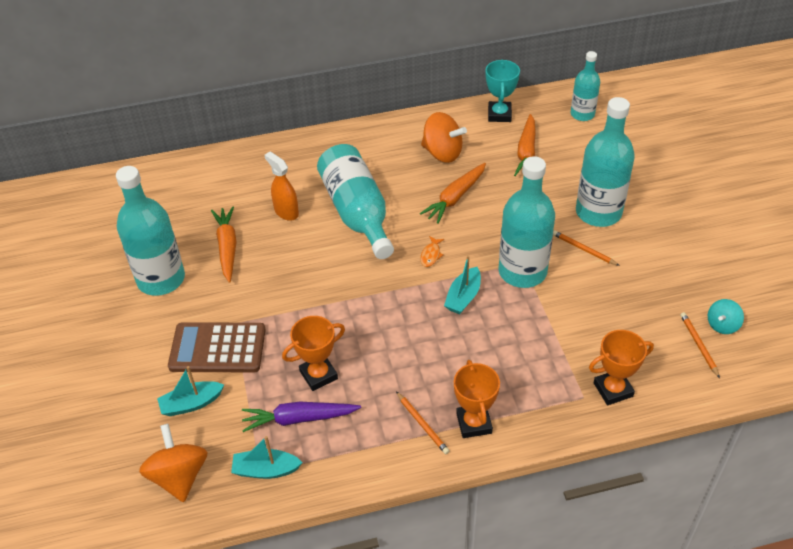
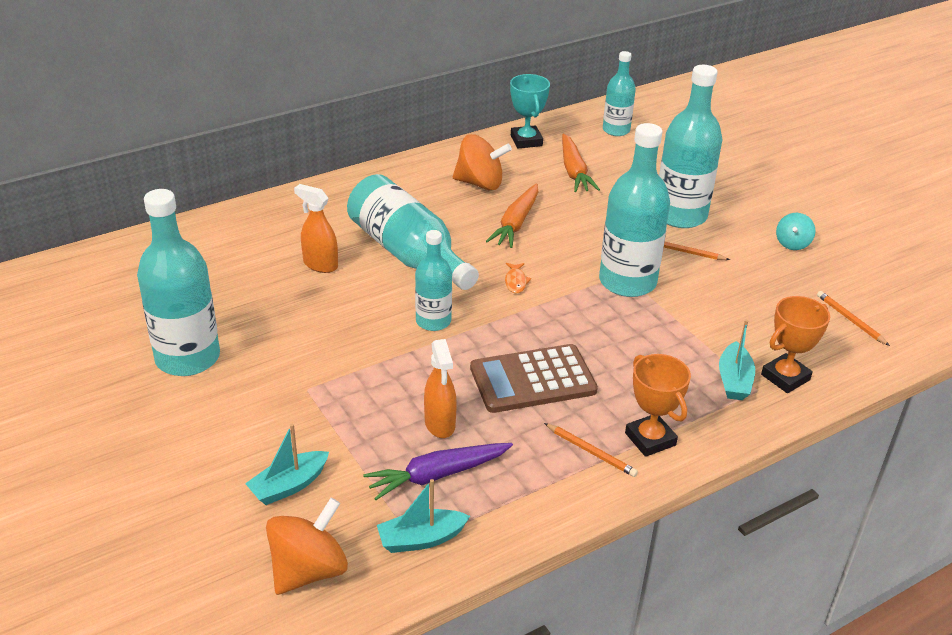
camera: 20 degrees left, 10 degrees down
orange spinning top [139,424,208,502] -> orange spinning top turned 75 degrees clockwise [266,498,348,595]
brown calculator [168,322,266,373] -> brown calculator moved to [470,344,598,413]
orange carrot [211,206,237,283] -> none
orange trophy [282,316,345,391] -> orange spray bottle [424,339,457,438]
turquoise boat [444,255,481,314] -> turquoise boat moved to [719,320,755,400]
turquoise spinning top [708,299,744,334] -> turquoise spinning top moved to [776,213,815,250]
none -> turquoise bottle [415,230,452,331]

